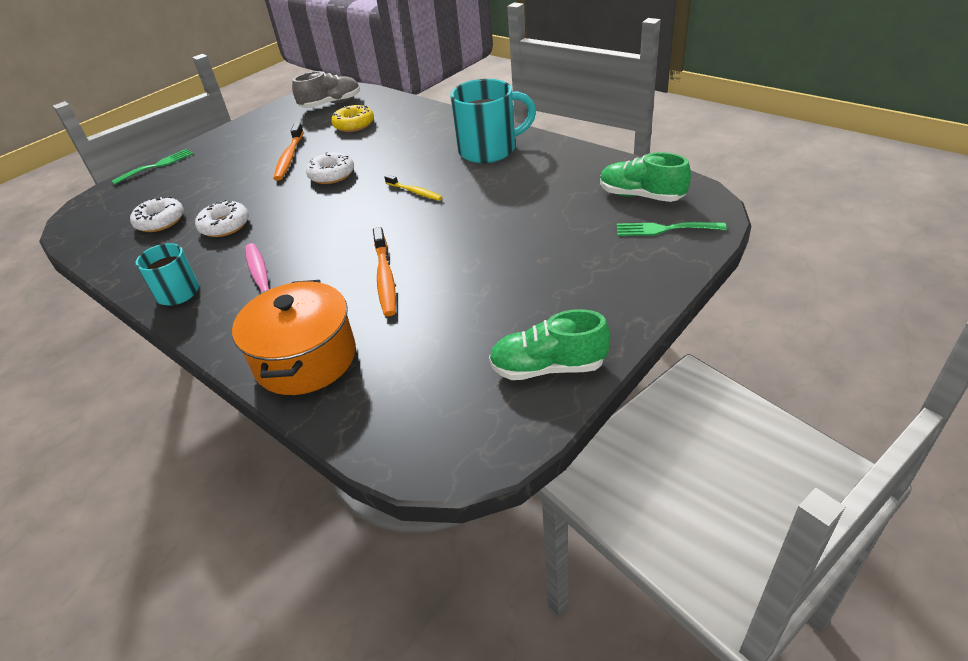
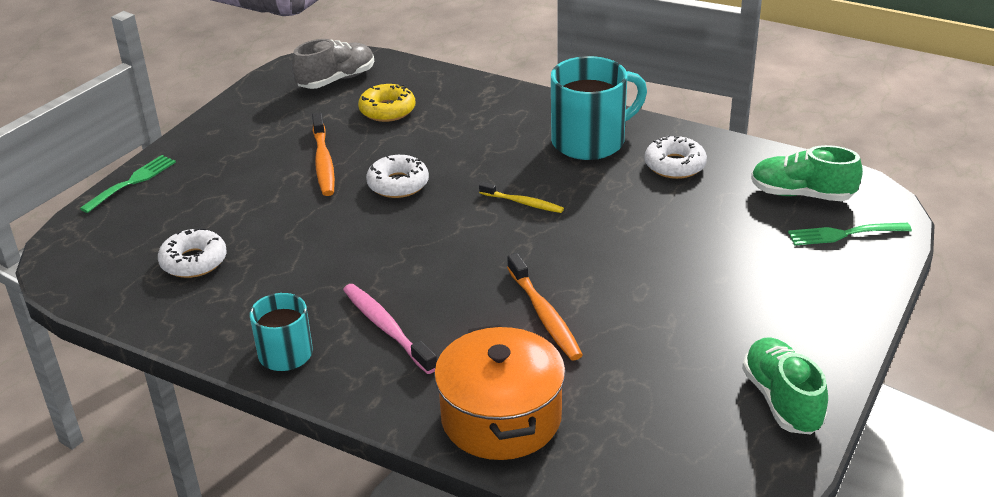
camera: 15 degrees left, 5 degrees down
white donut [195,200,249,237] -> white donut moved to [645,135,707,179]
green shoe [489,309,610,380] -> green shoe turned 90 degrees clockwise [742,337,828,434]

